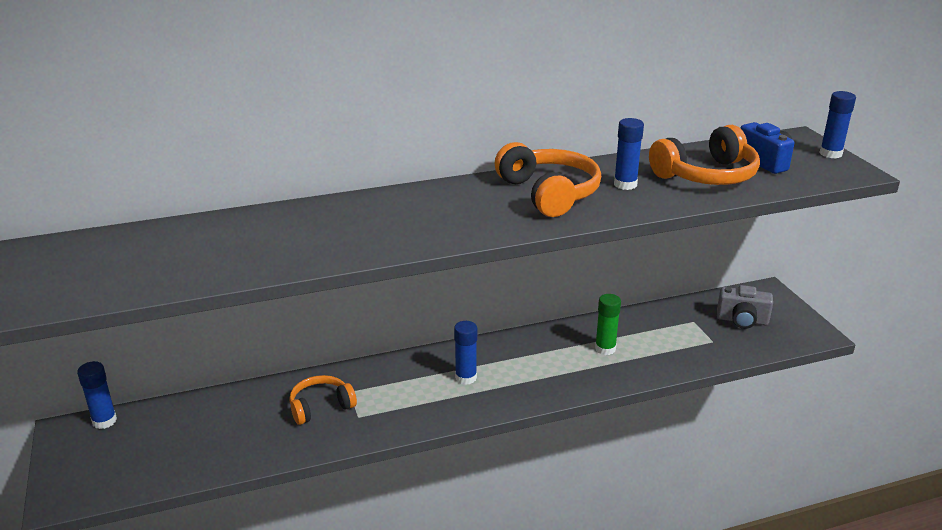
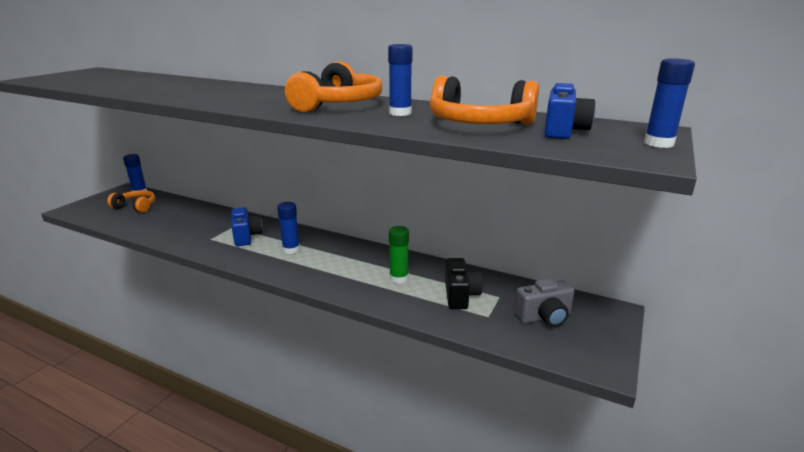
camera: 45 degrees right, 5 degrees down
orange headphones [289,375,357,425] -> orange headphones moved to [107,190,155,213]
grey camera [717,285,773,329] -> grey camera turned 75 degrees counterclockwise [514,279,574,327]
none -> blue camera [231,207,263,246]
none -> black camera [445,258,483,309]

